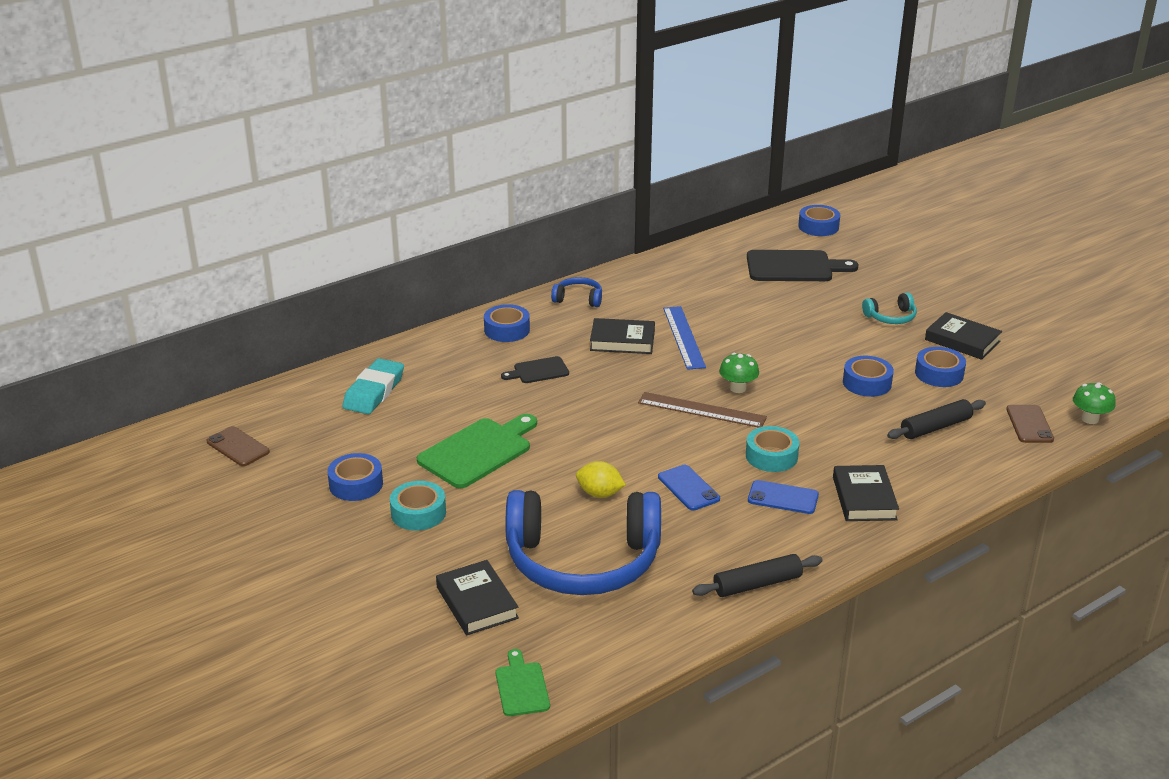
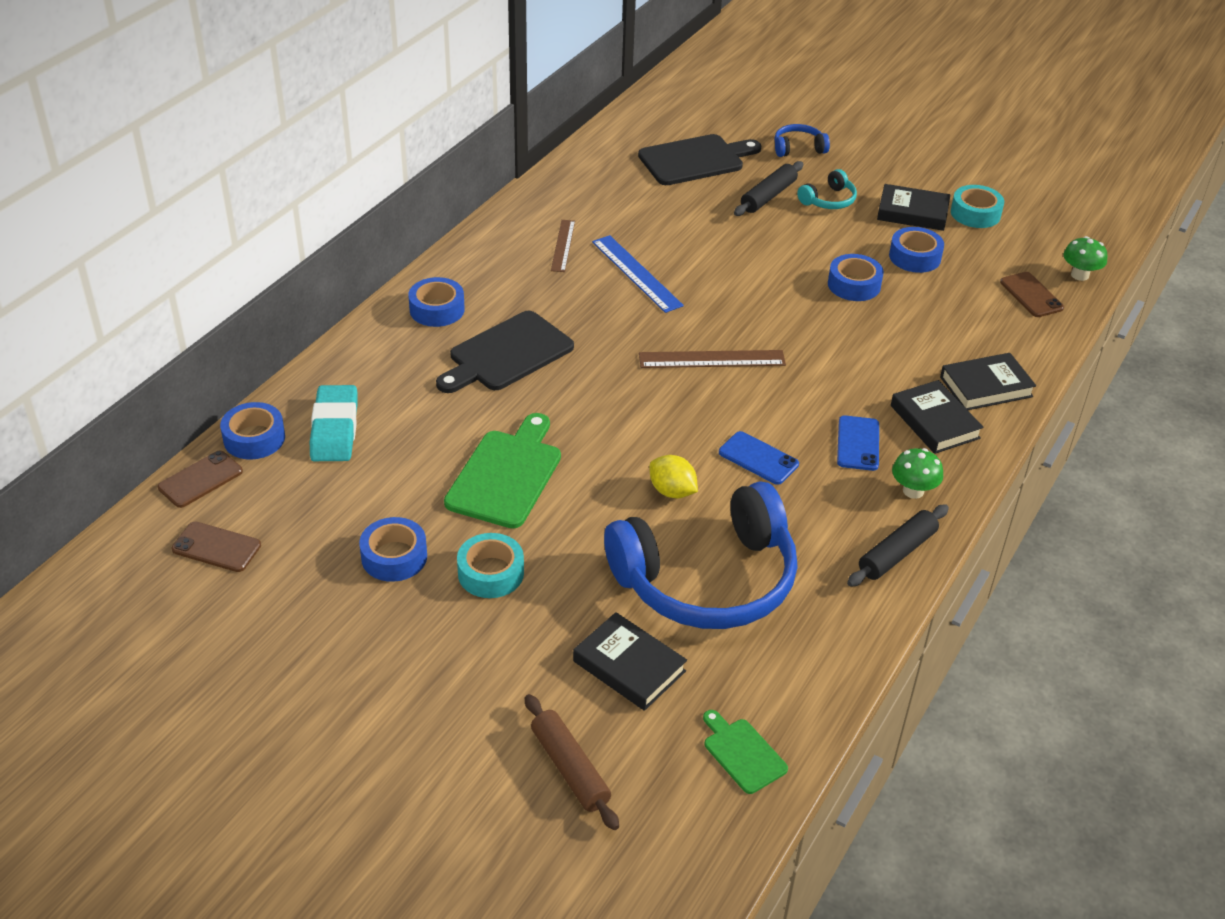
camera: 25 degrees left, 10 degrees up
black cutting board [501,356,569,383] -> black cutting board [436,311,574,393], size x1.85
blue headphones [551,277,602,307] -> blue headphones moved to [774,124,830,157]
yellow lemon [576,461,626,498] -> yellow lemon turned 45 degrees clockwise [649,455,698,498]
black book [590,318,655,354] -> black book moved to [940,353,1036,410]
green mushroom [719,353,759,393] -> green mushroom moved to [892,448,943,499]
turquoise tape [746,426,799,472] -> turquoise tape moved to [951,185,1004,228]
blue phone [748,480,819,514] -> blue phone turned 75 degrees counterclockwise [837,415,879,471]
blue tape [798,205,840,236] -> blue tape moved to [220,402,285,459]
black rolling pin [887,399,986,439] -> black rolling pin moved to [734,161,803,216]
none -> brown phone [158,451,243,508]
none -> brown rolling pin [525,694,619,830]
none -> brown ruler [551,220,575,272]

